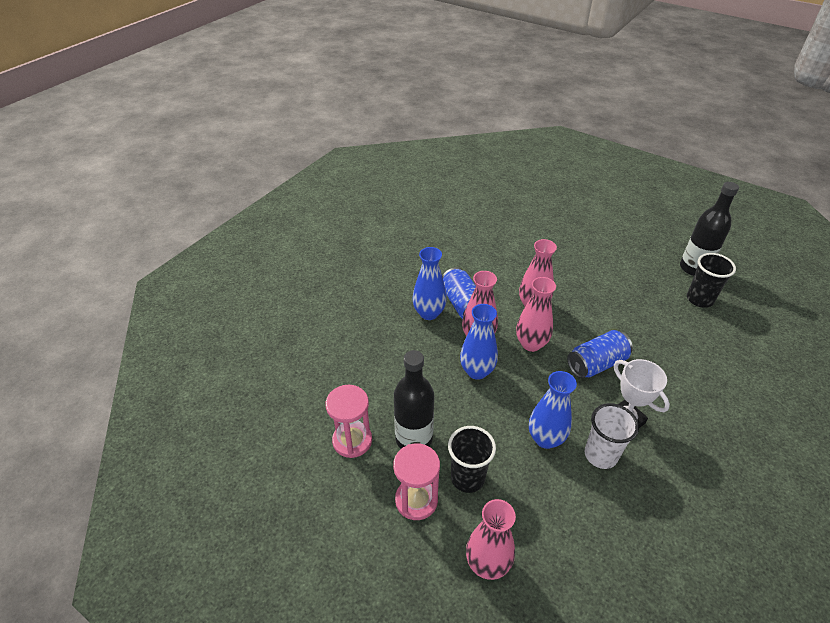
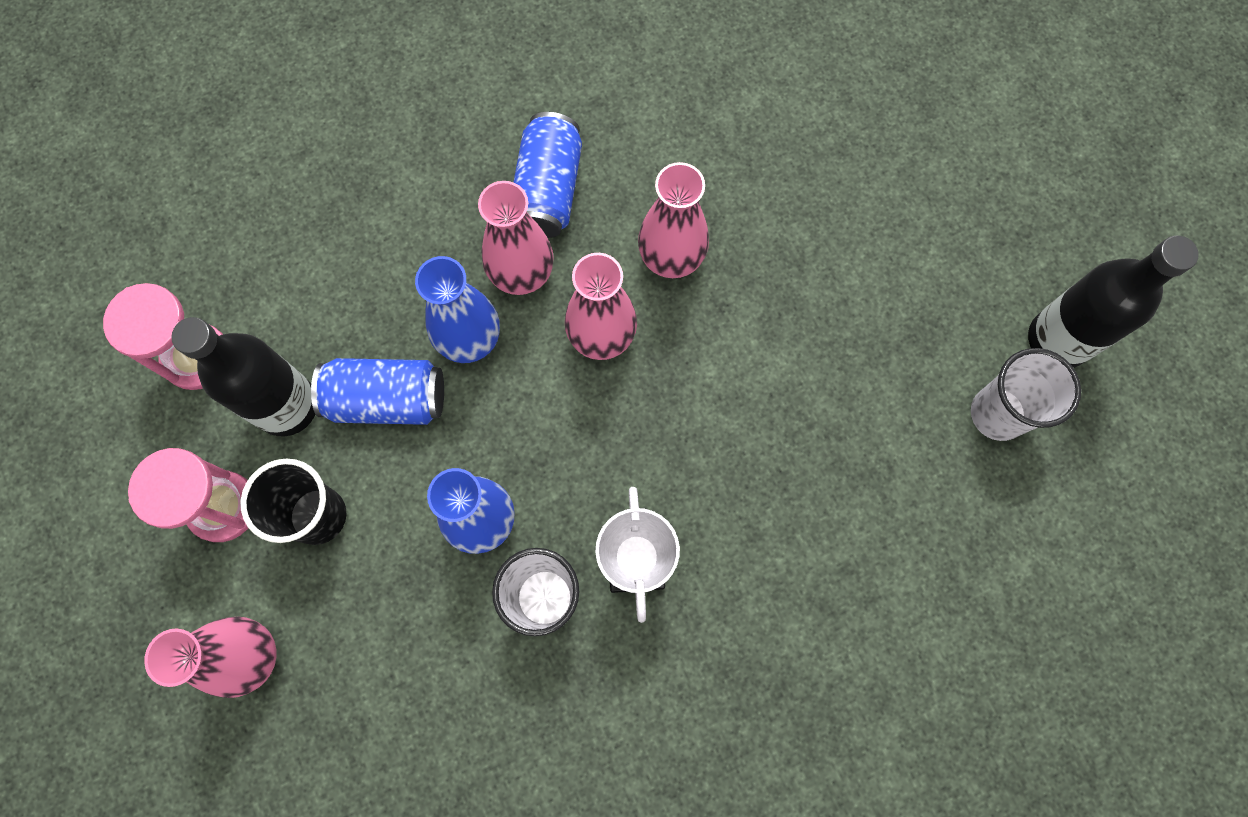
camera: 30 degrees right, 30 degrees up
blue vase [413,247,447,320] -> none
blue can [567,330,633,378] -> blue can moved to [311,358,444,425]
black cup [687,253,736,308] -> white cup [971,348,1081,441]

